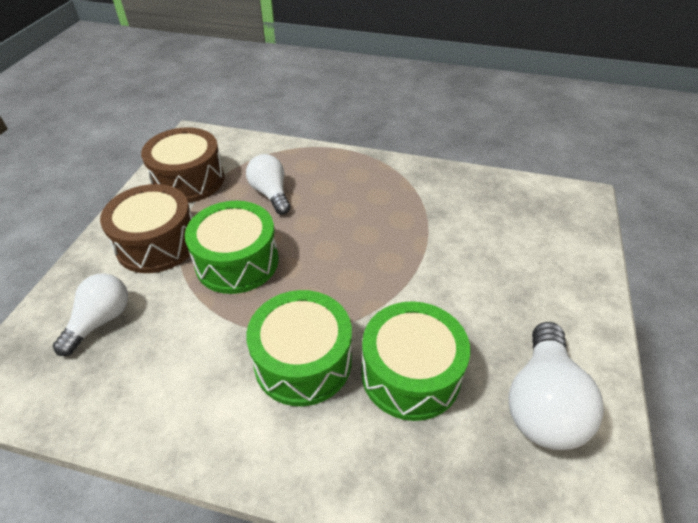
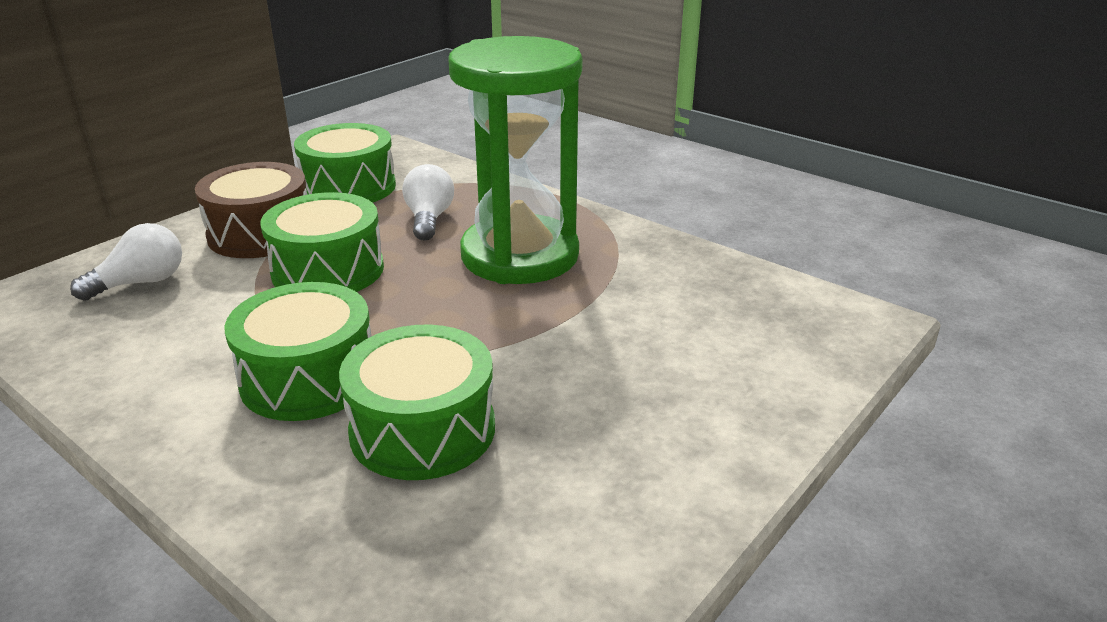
camera: 25 degrees right, 15 degrees down
brown drum [141,127,224,203] -> green drum [294,123,396,203]
white light bulb [508,322,604,450] -> none
none -> green hourglass [448,36,583,284]

